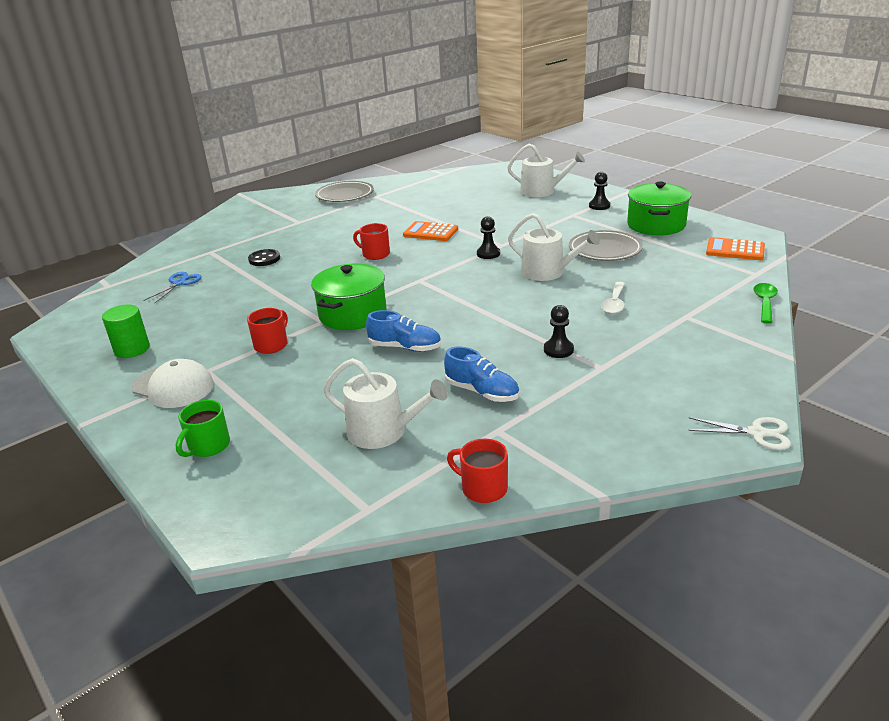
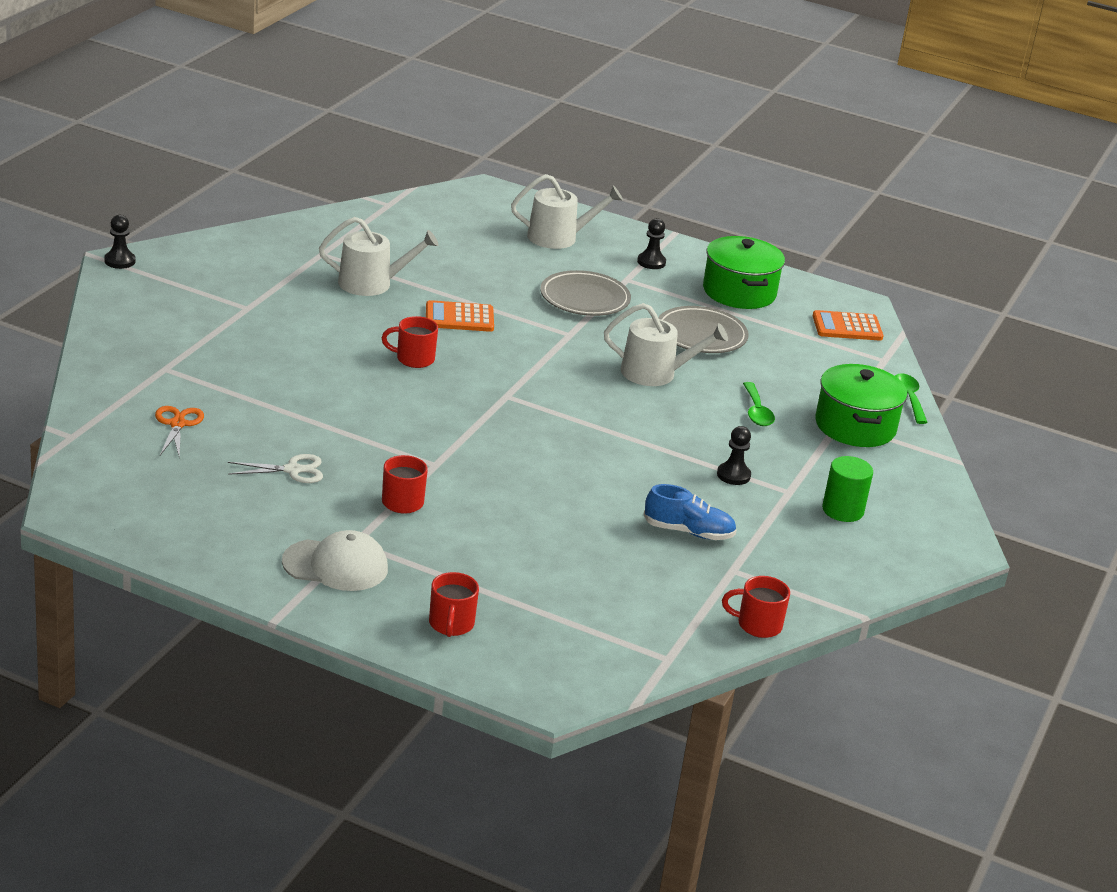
camera: 30 degrees left, 0 degrees up
green cylinder [102,305,150,358] -> green cylinder moved to [822,456,873,522]
blue scissors [143,272,202,303] -> orange scissors [155,406,204,456]
green mug [175,400,230,457] -> red mug [429,572,479,637]
black button [248,249,280,266] -> none
green pot [311,264,386,330] -> green pot moved to [815,364,907,447]
grey plate [315,181,374,202] -> grey plate moved to [540,270,631,316]
white watering can [323,358,448,449] -> white watering can moved to [319,217,438,296]
blue shoe [366,310,441,352] -> none
black pawn [477,216,500,259] -> black pawn moved to [104,215,135,269]
white spoon [601,282,625,314] -> green spoon [743,382,775,426]
white scissors [688,417,791,450] -> white scissors moved to [228,454,323,483]

